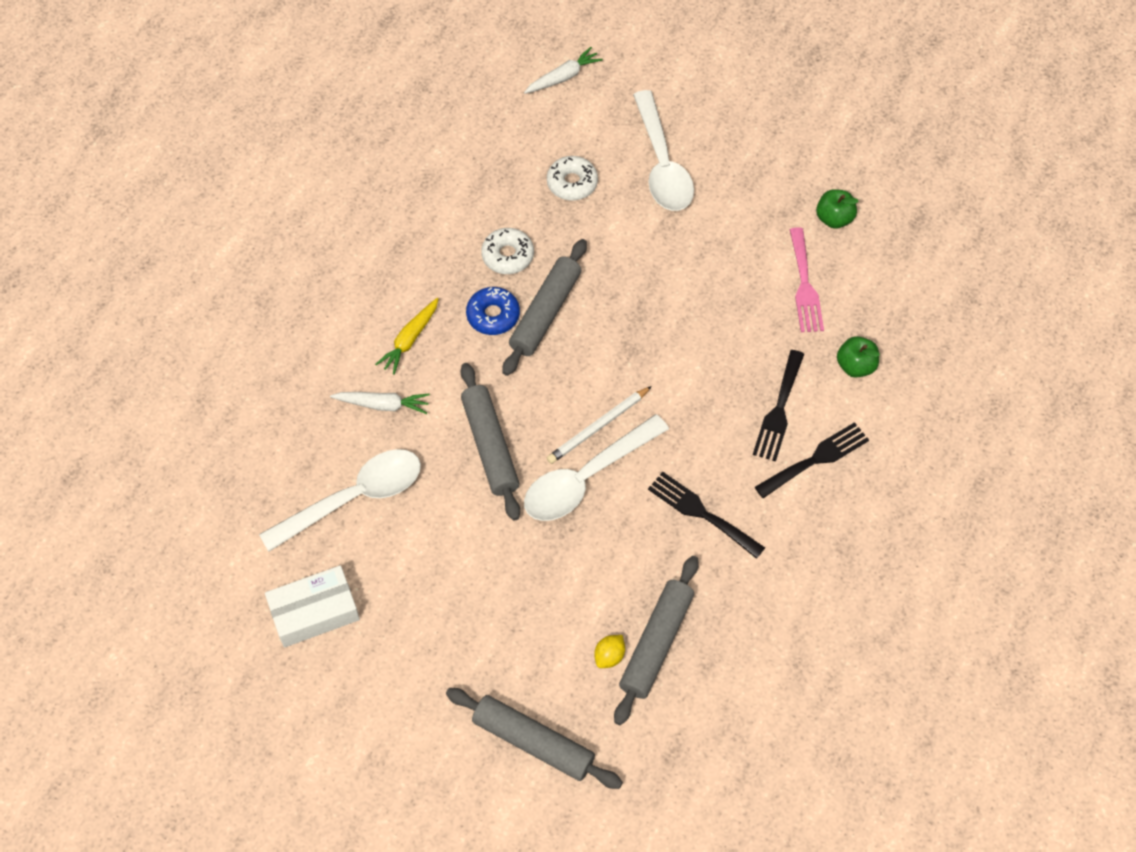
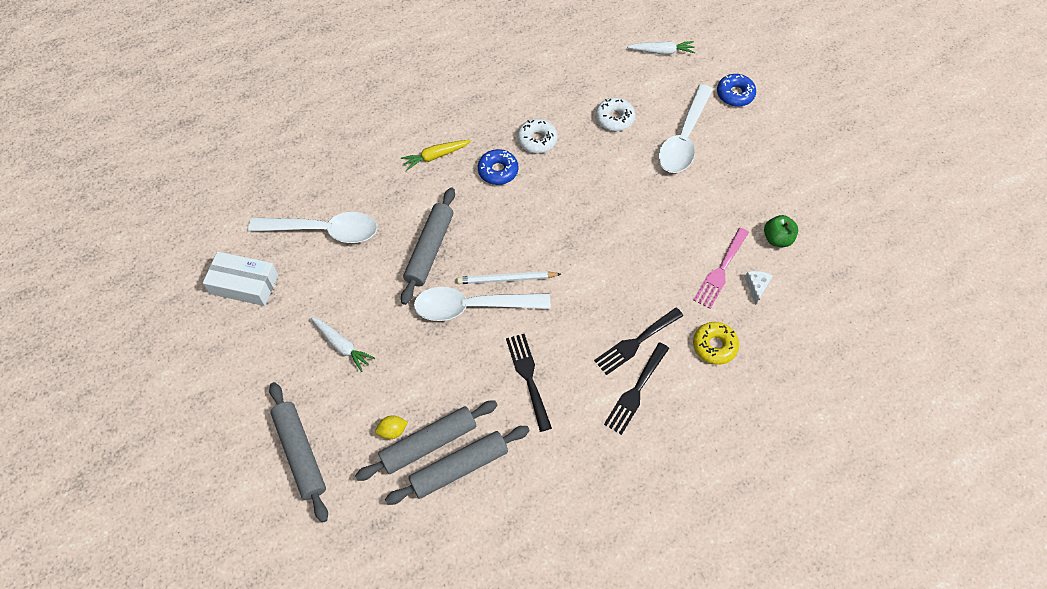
camera: 35 degrees right, 0 degrees up
white carrot [330,392,430,414] -> white carrot moved to [311,317,375,372]
grey rolling pin [502,239,587,376] -> grey rolling pin moved to [385,426,530,505]
black fork [755,422,869,498] -> black fork turned 120 degrees clockwise [604,342,669,435]
green apple [837,336,880,378] -> yellow donut [693,322,739,365]
none -> blue donut [717,74,756,107]
none -> white cheese [745,271,773,305]

